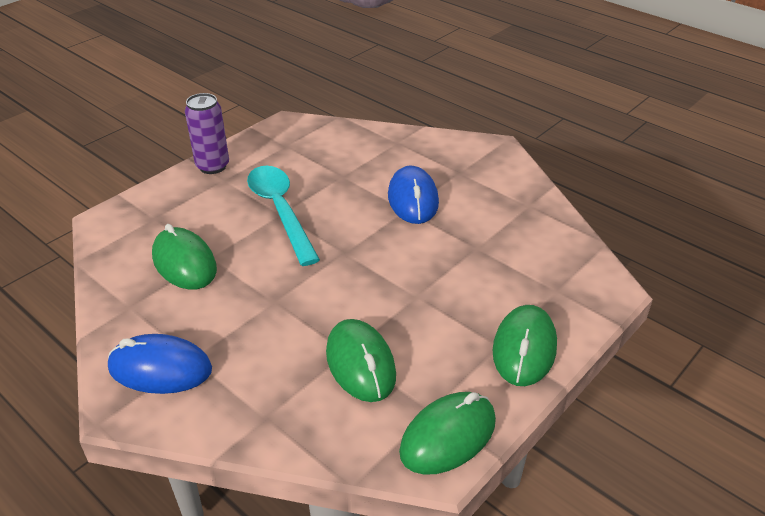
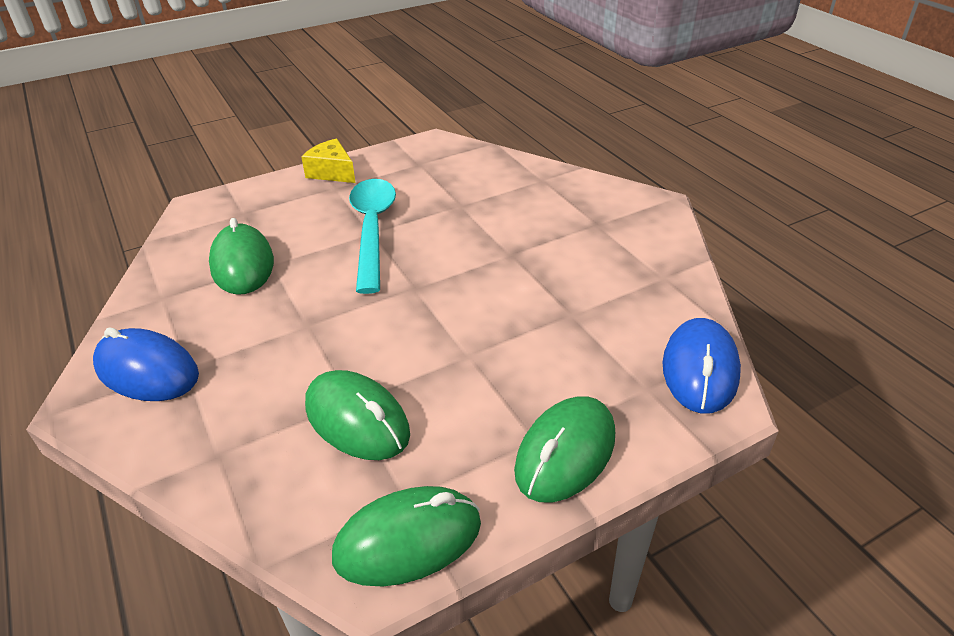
camera: 20 degrees right, 0 degrees up
purple can [185,93,229,174] -> yellow cheese [301,138,356,183]
green mouse [326,319,396,402] -> green mouse turned 45 degrees counterclockwise [305,370,410,460]
blue mouse [388,166,439,224] -> blue mouse moved to [663,318,741,413]

